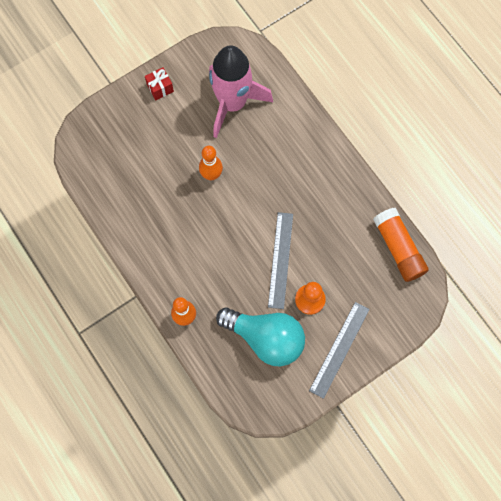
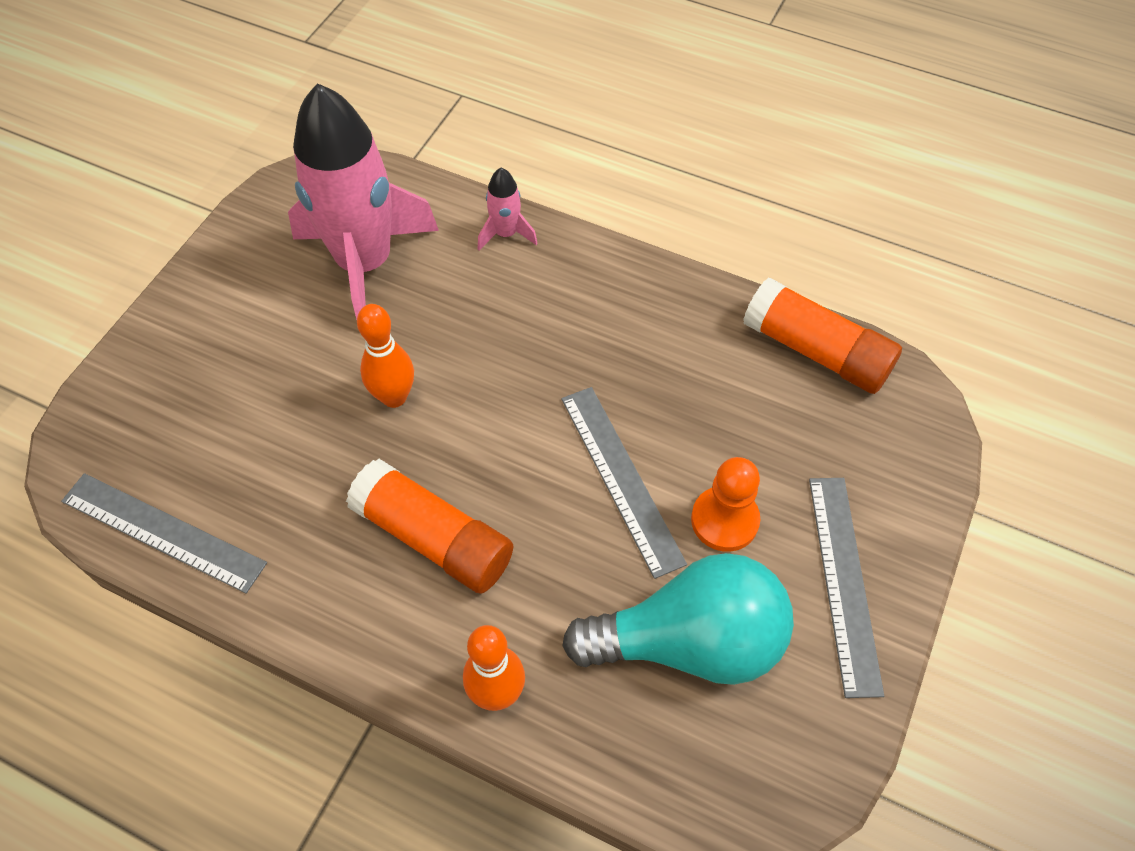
camera: 30 degrees left, 15 degrees down
red gift [145,68,174,100] -> none
none -> grey ruler [61,473,267,594]
none -> orange glue stick [346,459,513,594]
none -> pink rocket [478,168,538,251]

